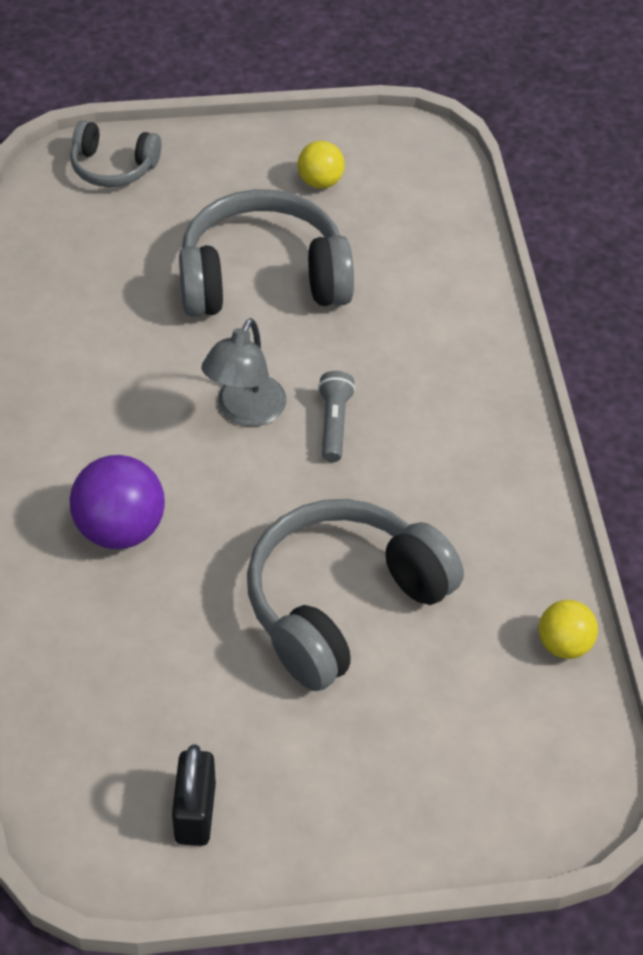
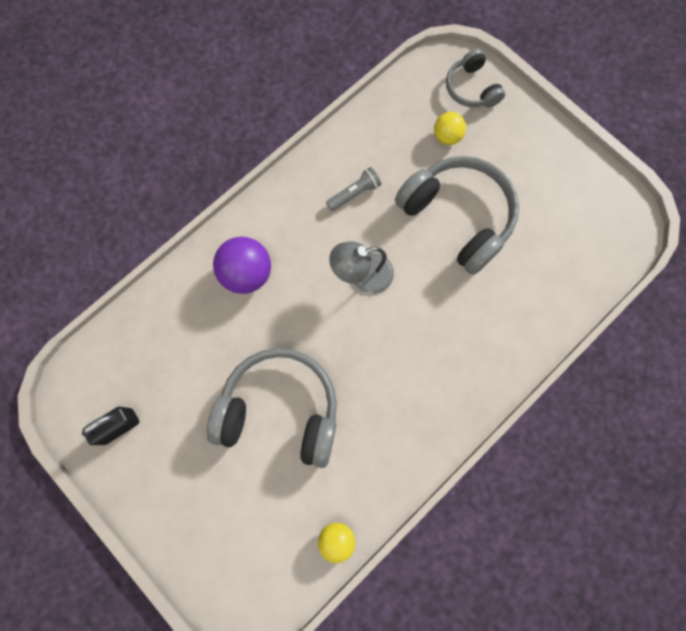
camera: 55 degrees right, 25 degrees up
yellow ball [298,141,345,189] -> yellow ball moved to [434,112,466,145]
grey flashlight [318,371,355,462] -> grey flashlight moved to [326,167,381,211]

